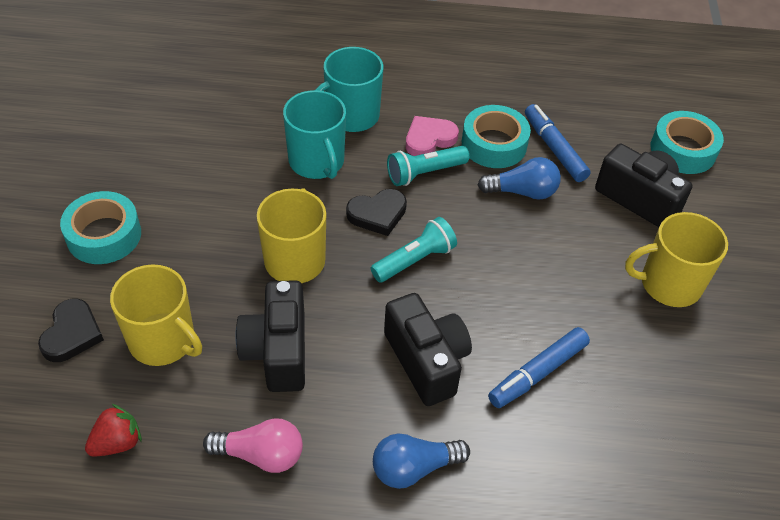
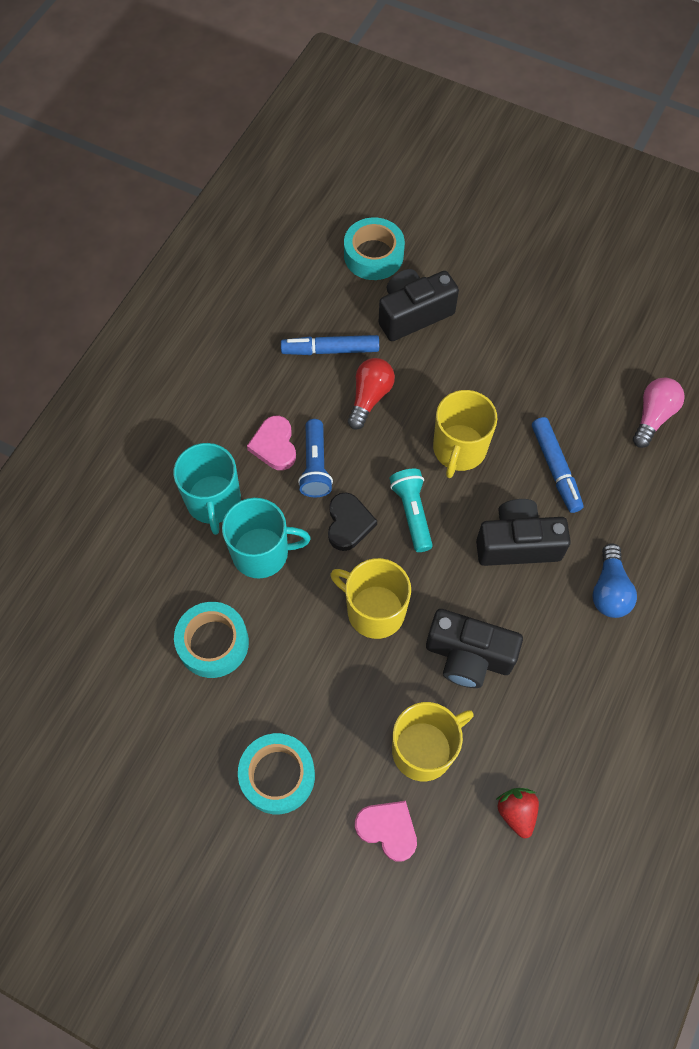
camera: 65 degrees left, 15 degrees up
black heart [38,298,104,362] -> pink heart [355,801,417,862]
pink light bulb [203,418,303,473] -> pink light bulb moved to [633,378,685,448]
turquoise flashlight [387,146,469,186] -> blue flashlight [298,419,333,497]
turquoise tape [462,105,531,168] -> turquoise tape moved to [174,602,249,678]
blue light bulb [478,157,561,200] -> red light bulb [348,358,395,430]
yellow mug [625,212,728,307] -> yellow mug moved to [433,390,497,478]

